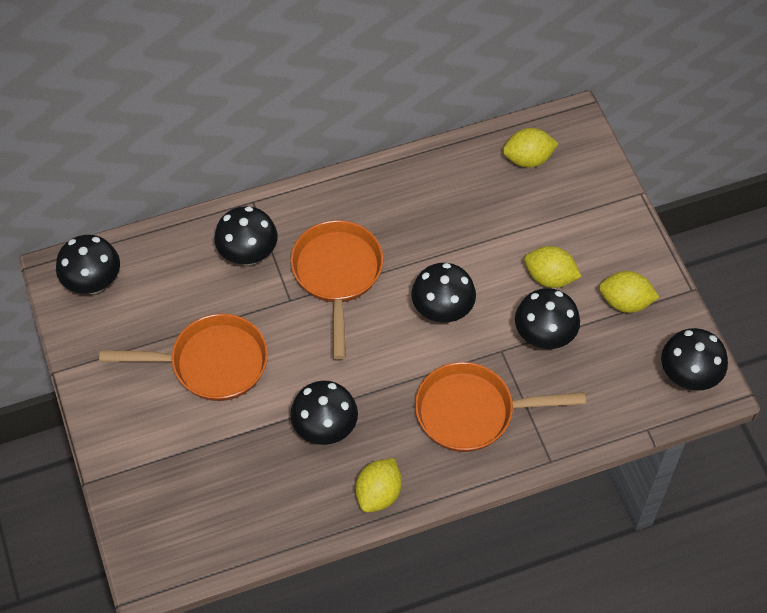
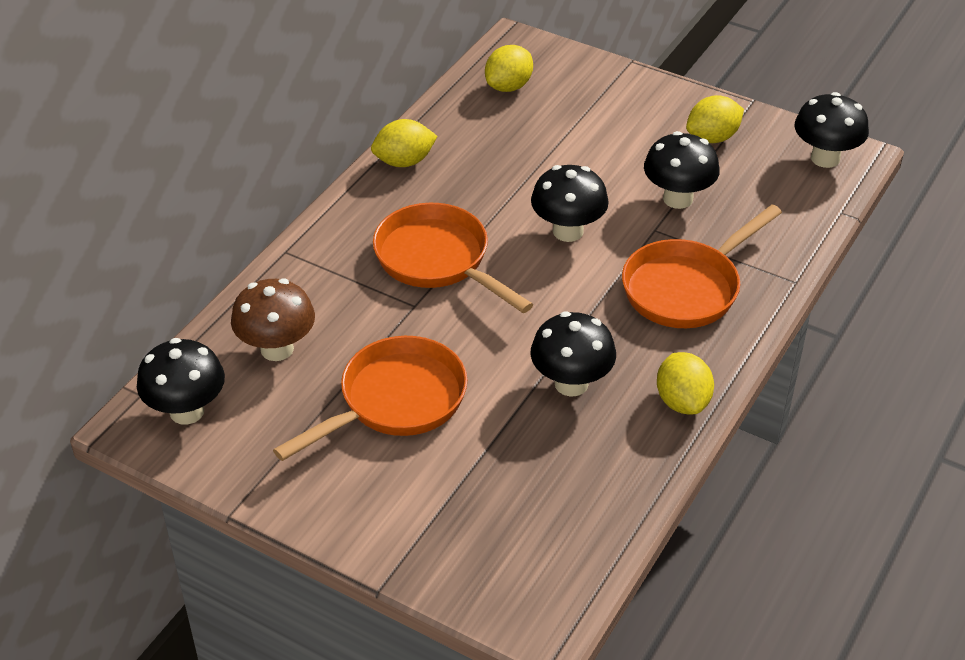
camera: 40 degrees left, 15 degrees down
black mushroom [214,206,278,266] -> none
yellow lemon [524,246,582,288] -> yellow lemon moved to [371,119,438,167]
none -> brown mushroom [231,278,315,361]

